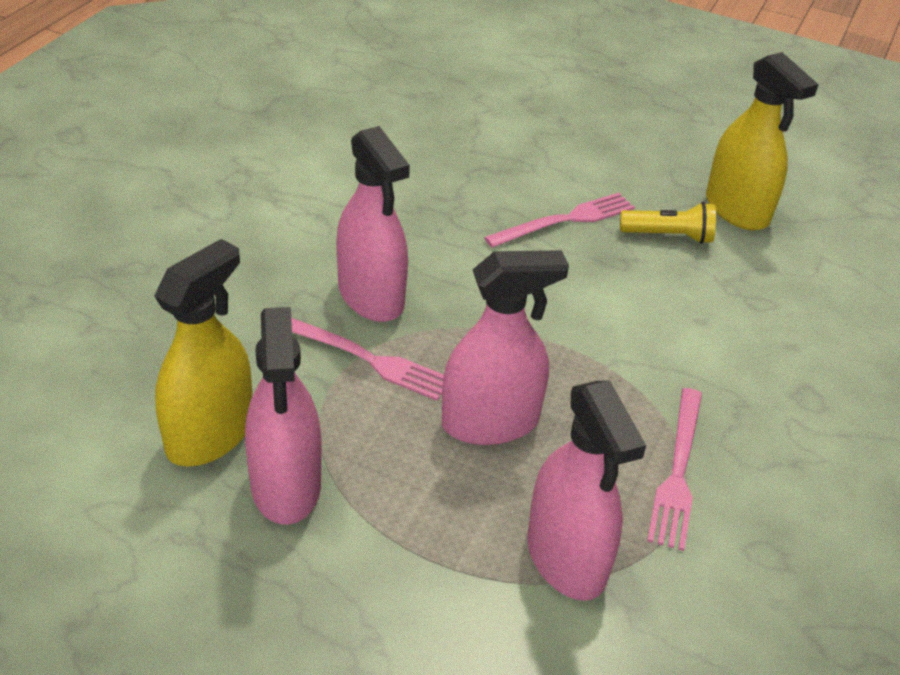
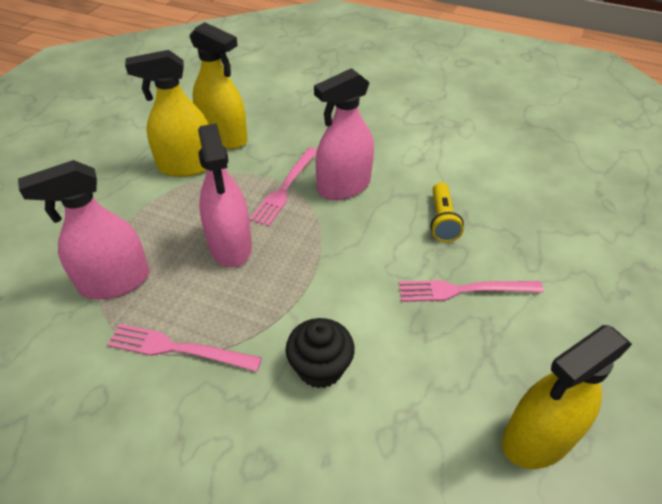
camera: 90 degrees right, 5 degrees up
pink spray bottle [245,307,322,525] -> yellow spray bottle [125,50,209,177]
pink fork [484,193,635,248] -> pink fork turned 120 degrees clockwise [399,280,544,302]
yellow flashlight [620,202,716,244] -> yellow flashlight moved to [430,182,464,242]
none -> black cupcake [286,318,355,388]

